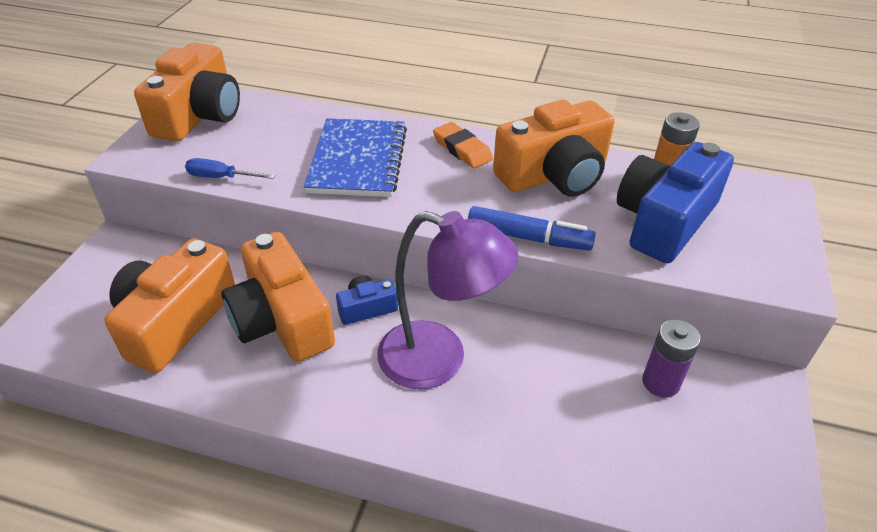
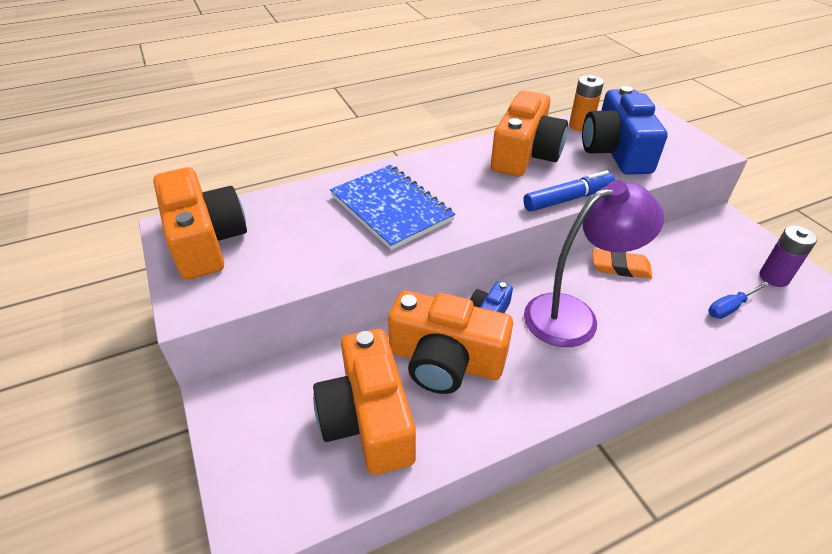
camera: 40 degrees left, 0 degrees up
blue screwdriver [185,158,276,179] -> blue screwdriver moved to [708,281,770,319]
orange eraser [433,122,493,169] -> orange eraser moved to [593,249,652,279]
purple battery [642,319,701,398] -> purple battery moved to [759,225,818,287]

